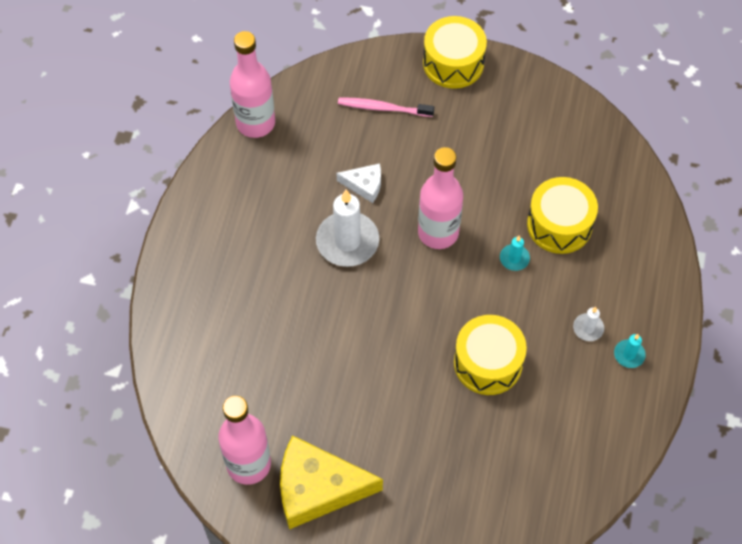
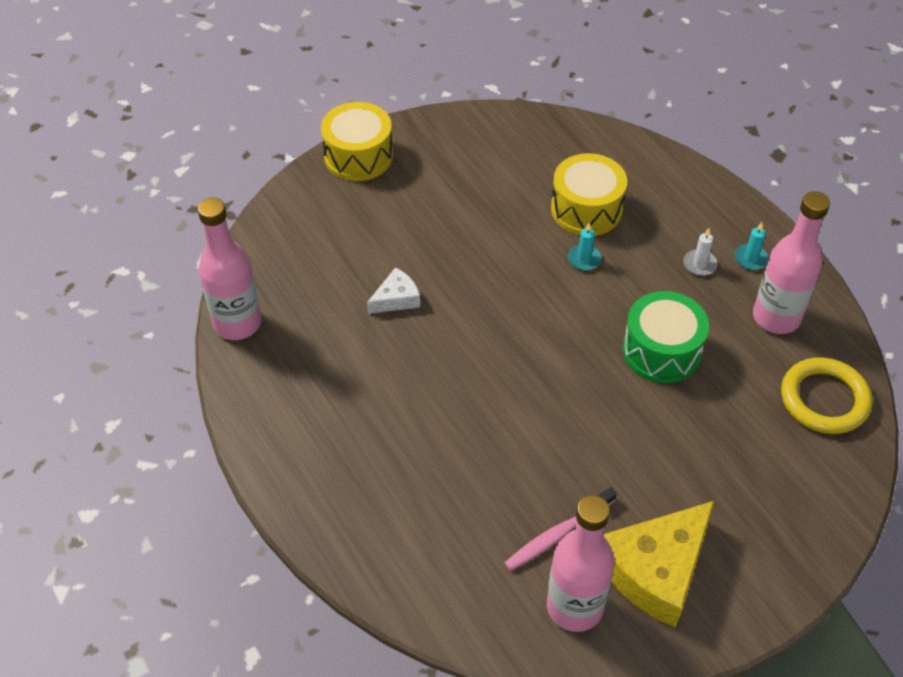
camera: 45 degrees left, 10 degrees down
white candle [316,190,379,267] -> none
pink toothbrush [338,97,434,117] -> pink toothbrush moved to [504,487,617,571]
pink bottle [418,147,463,249] -> pink bottle moved to [753,191,830,334]
yellow drum [454,315,527,395] -> green drum [623,291,709,383]
none -> yellow ring [781,357,872,434]

